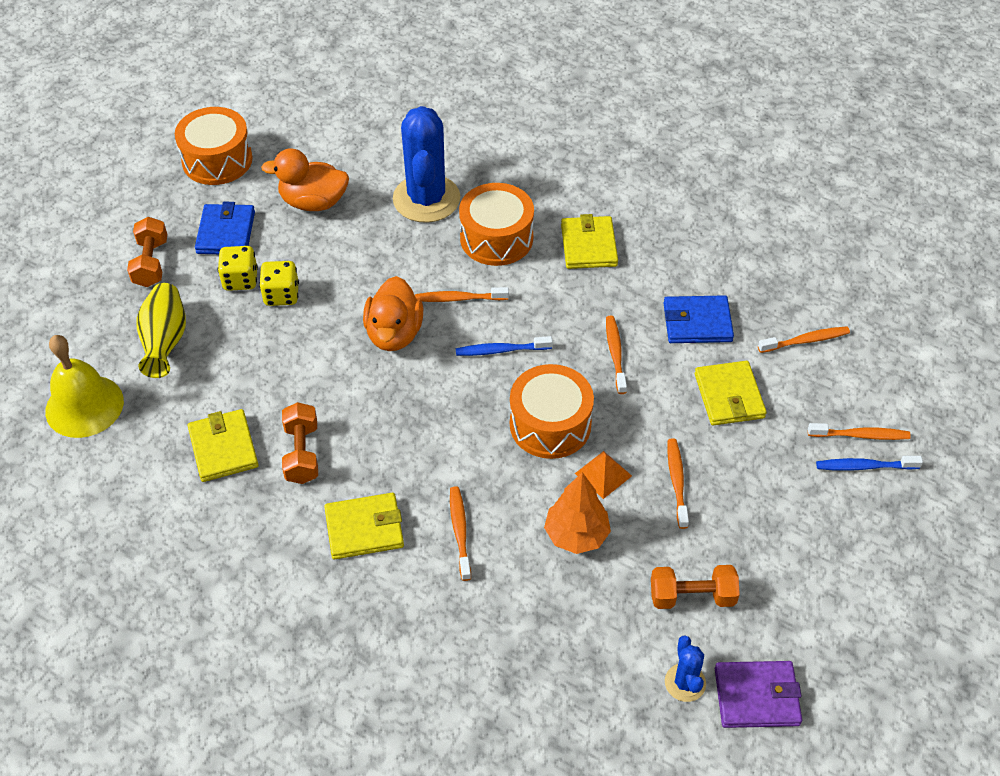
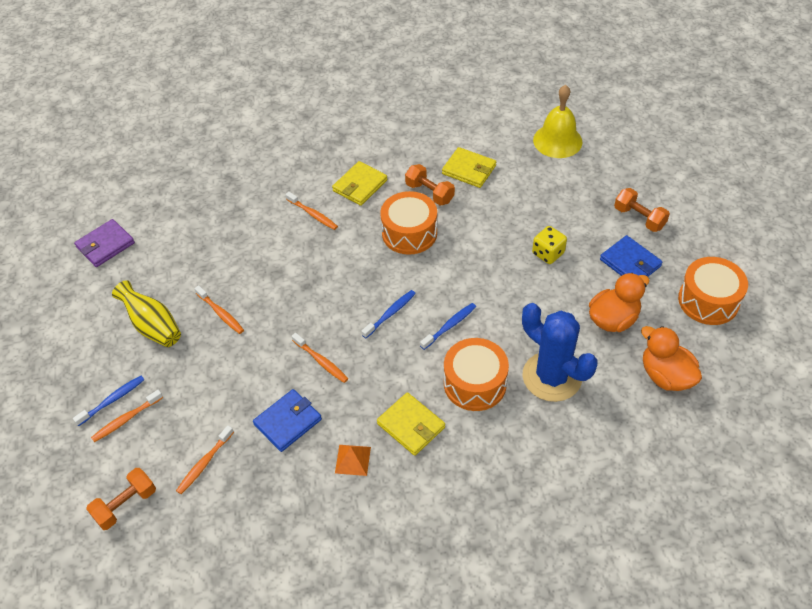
camera: 140 degrees right, 0 degrees up
yellow vase [136,283,186,378] -> yellow vase moved to [112,280,181,347]
yellow dice [218,246,258,291] -> none
orange duck [363,276,423,351] -> orange duck moved to [641,326,702,391]
orange toothbrush [415,287,509,302] -> blue toothbrush [420,303,476,350]
orange drum [510,364,594,459] -> orange drum moved to [380,191,437,255]
orange tree [544,472,611,554] -> none
orange pyramid [575,451,632,499] -> orange pyramid moved to [335,445,371,476]
orange dumbbell [651,565,740,609] -> orange dumbbell moved to [86,468,156,530]
blue cactus [665,635,706,702] -> none
yellow wallet [695,361,767,426] -> none

